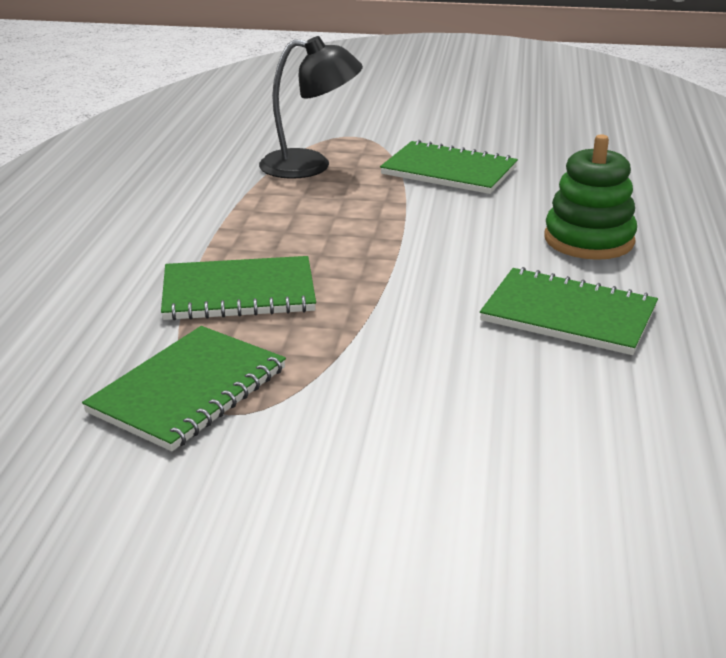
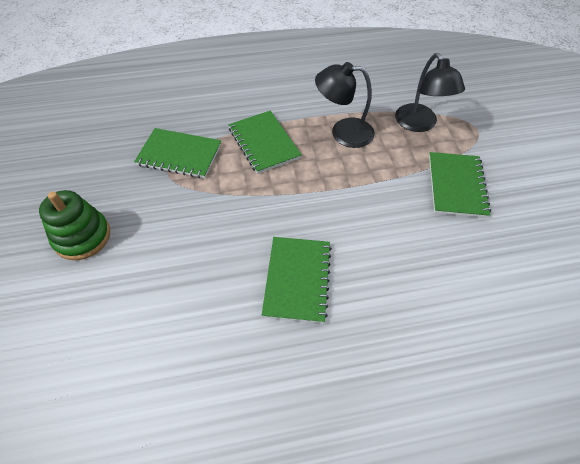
camera: 70 degrees right, 25 degrees up
green stacking toy [545,134,637,260] -> green stacking toy moved to [39,190,110,260]
none -> black lamp [315,62,375,148]

